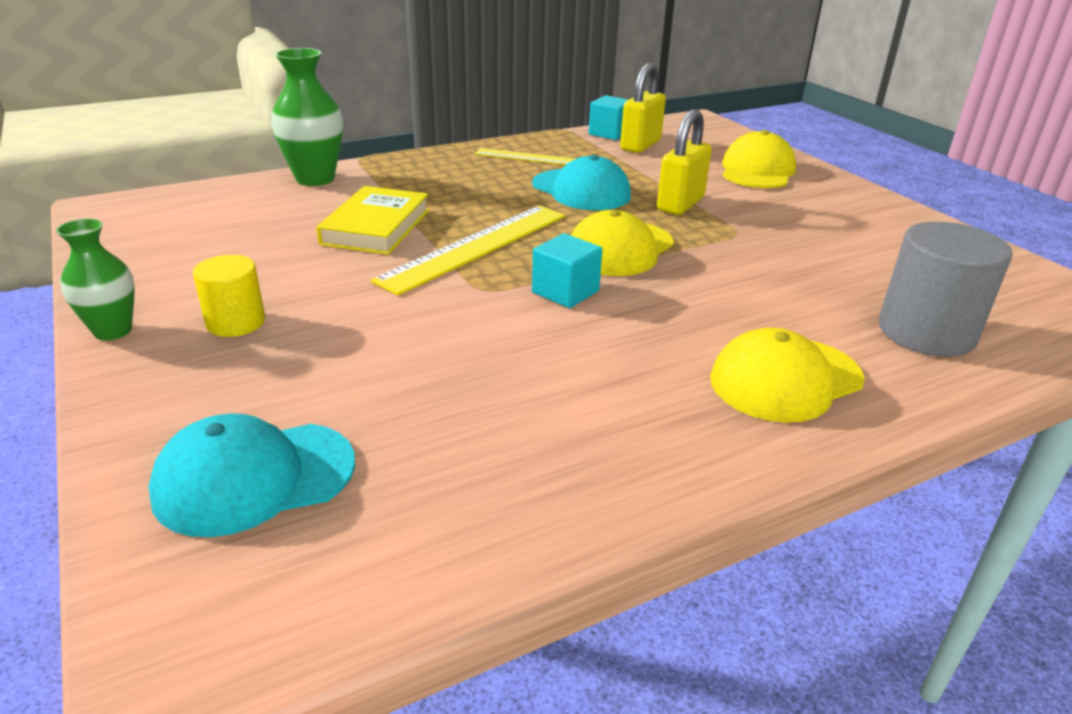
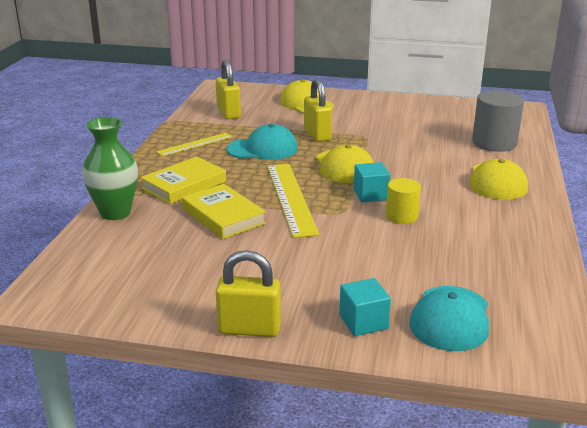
camera: 50 degrees left, 5 degrees down
green vase [56,218,135,340] -> yellow padlock [216,250,281,337]
yellow cylinder [193,255,265,337] -> yellow cylinder moved to [386,178,421,224]
turquoise cube [589,95,629,140] -> turquoise cube moved to [339,278,391,336]
none -> yellow book [140,157,226,204]

